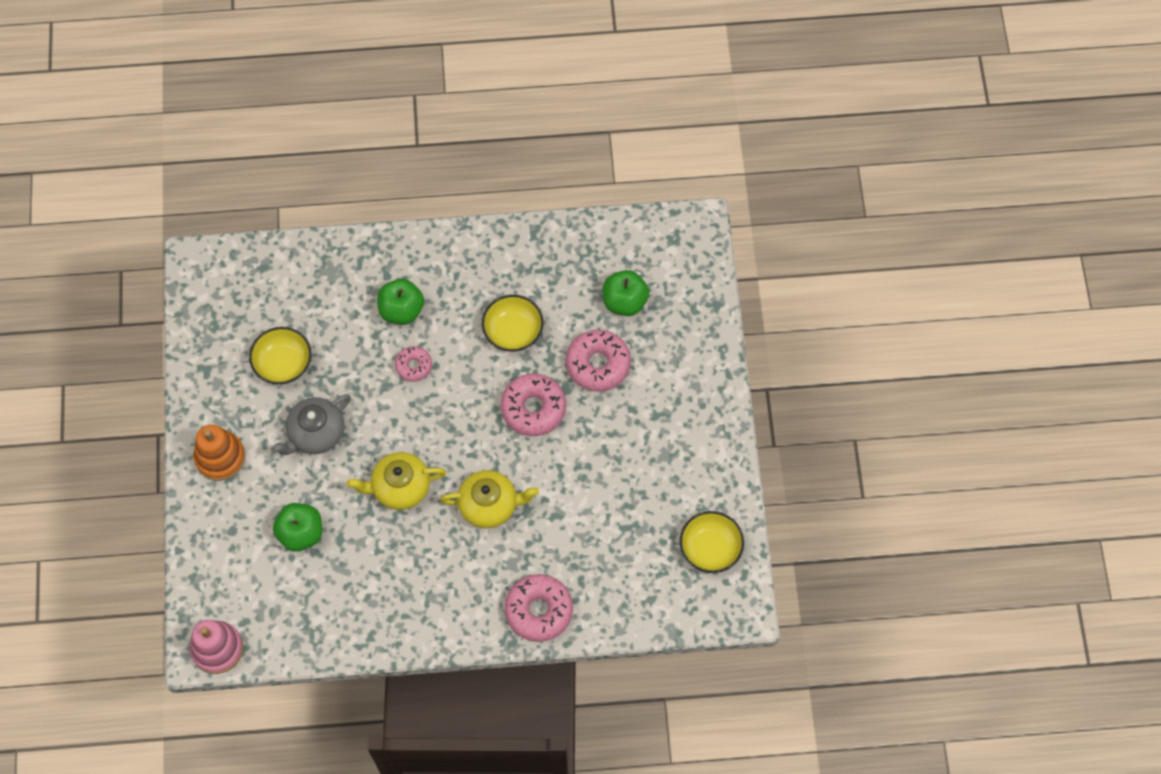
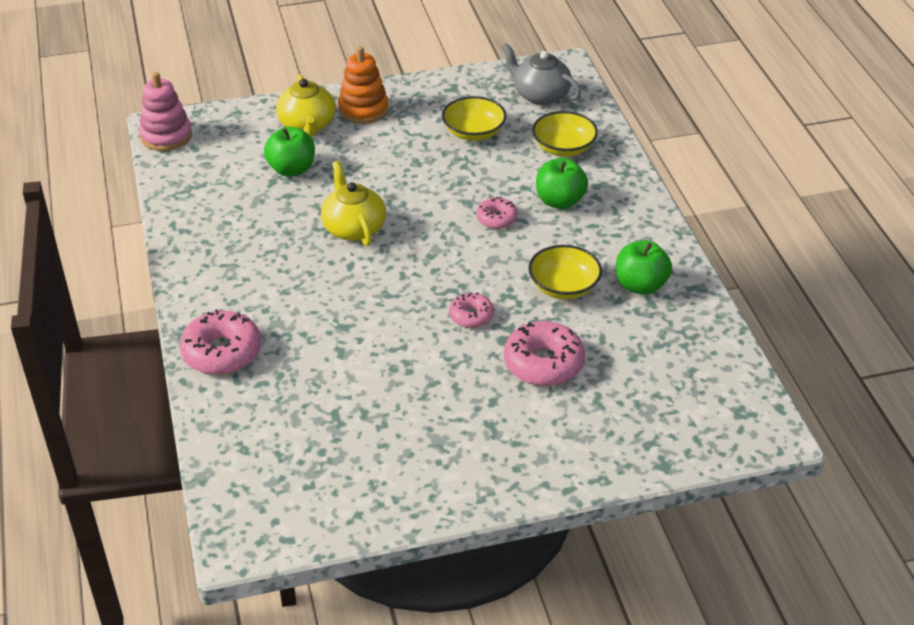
camera: 80 degrees right, 25 degrees down
grey teapot [271,394,351,455] -> grey teapot moved to [501,43,581,105]
yellow teapot [440,470,539,528] -> yellow teapot moved to [276,74,336,137]
pink donut [501,374,566,436] -> pink donut [449,293,494,328], size x0.57
green apple [603,270,649,316] -> green apple moved to [616,240,672,295]
yellow bowl [680,511,744,573] -> yellow bowl moved to [532,111,598,157]

